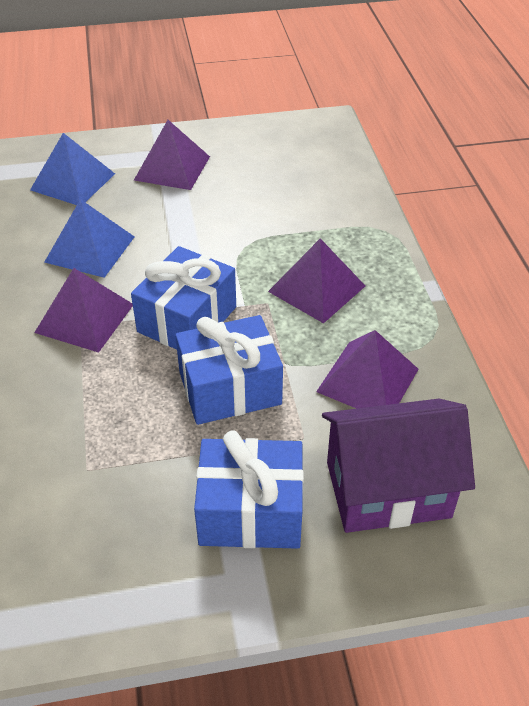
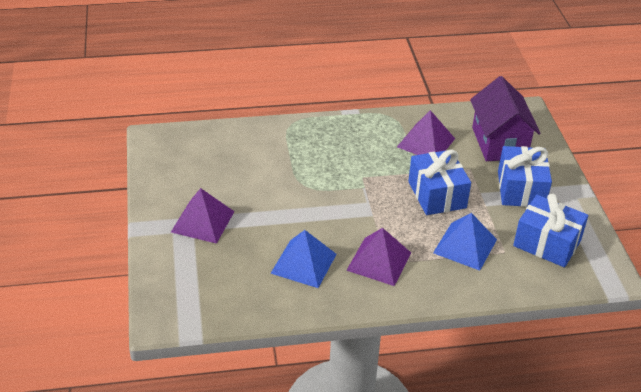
camera: 90 degrees left, 5 degrees down
blue pyramid [30,133,115,205] -> blue pyramid moved to [433,213,497,271]
blue gift [131,246,236,350] -> blue gift moved to [513,194,588,267]
purple pyramid [268,238,365,323] -> none

